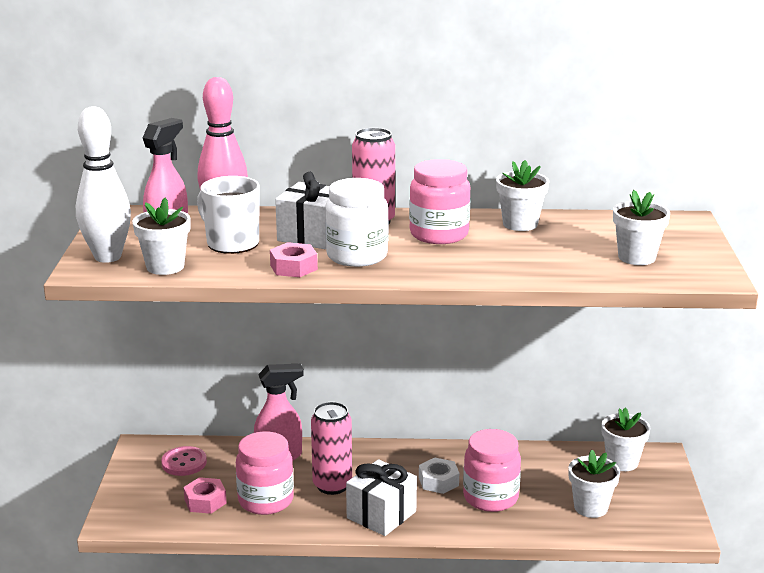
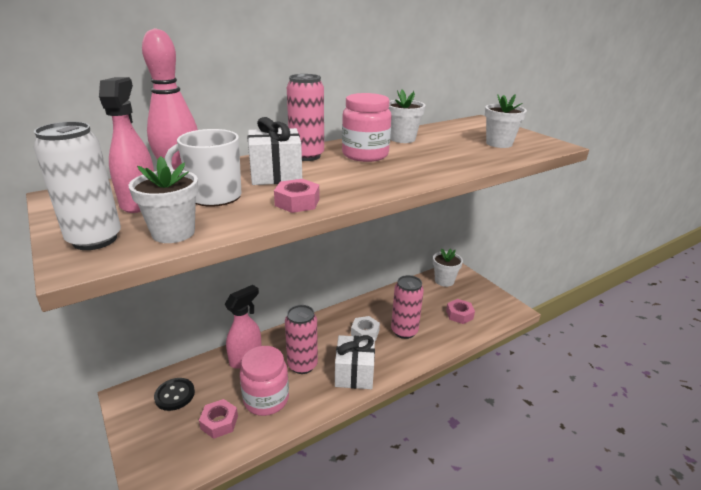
camera: 35 degrees left, 5 degrees up
white bowling pin [76,106,131,263] -> white can [33,122,121,250]
pink button [161,446,207,476] -> black button [154,378,195,411]
white jar [325,178,389,267] -> none
pink jar [463,429,521,512] -> pink can [391,275,424,339]
white flower pot [569,450,620,518] -> pink nut [446,299,475,324]

